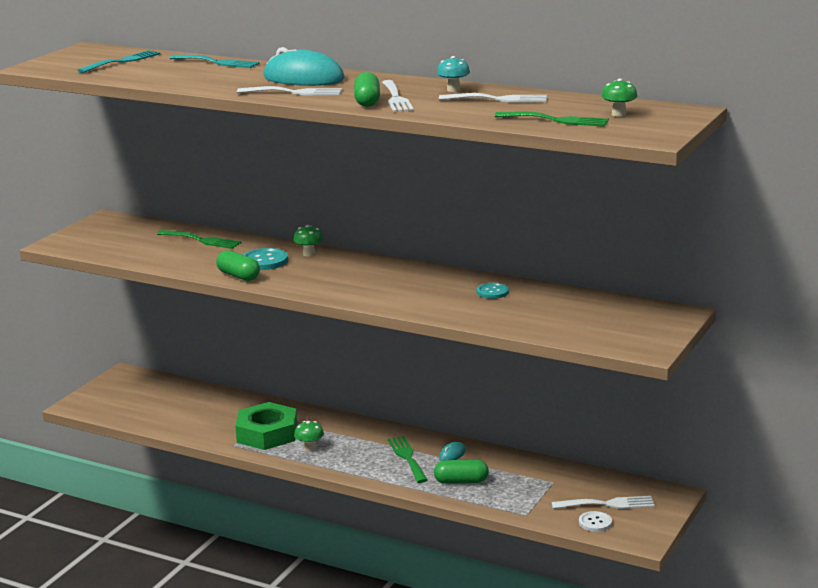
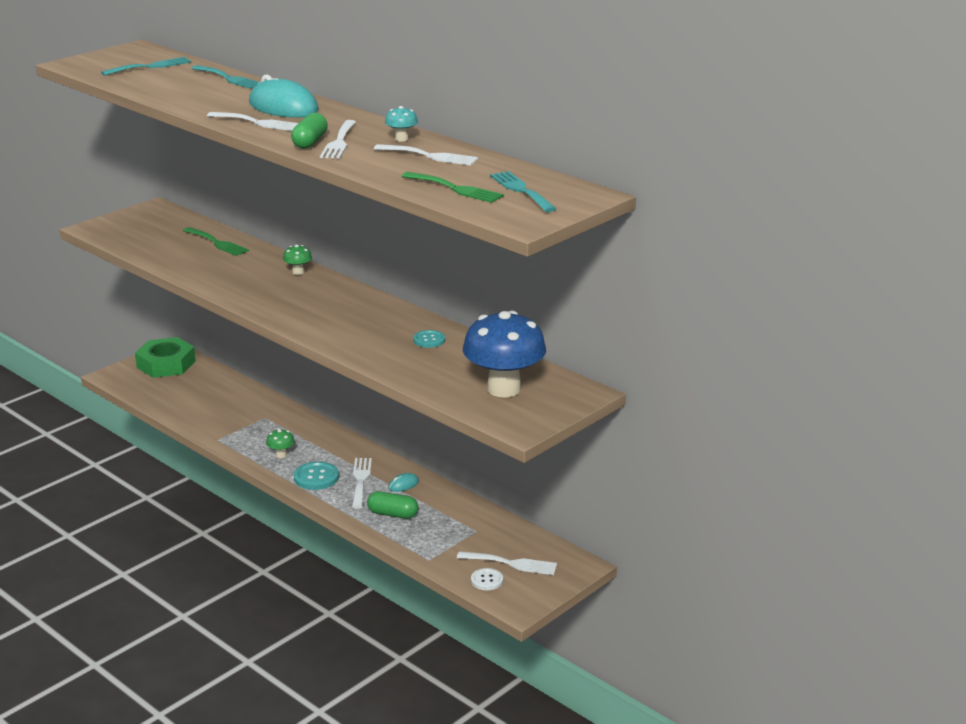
camera: 15 degrees right, 5 degrees up
green capsule [216,250,260,281] -> none
green nut [235,402,297,450] -> green nut moved to [135,337,196,378]
turquoise button [243,248,288,270] -> turquoise button moved to [294,462,339,490]
green fork [388,436,428,483] -> white fork [352,458,372,509]
green mushroom [602,78,637,117] -> turquoise fork [490,171,556,212]
none -> blue mushroom [463,311,546,397]

